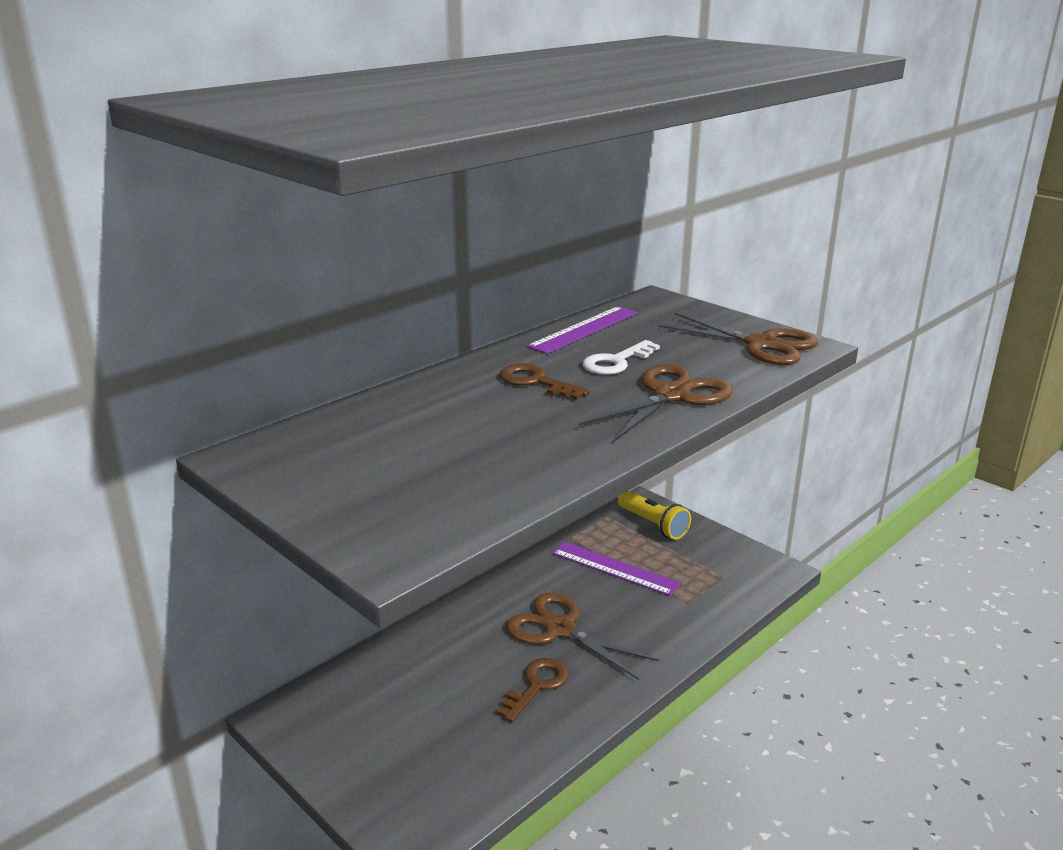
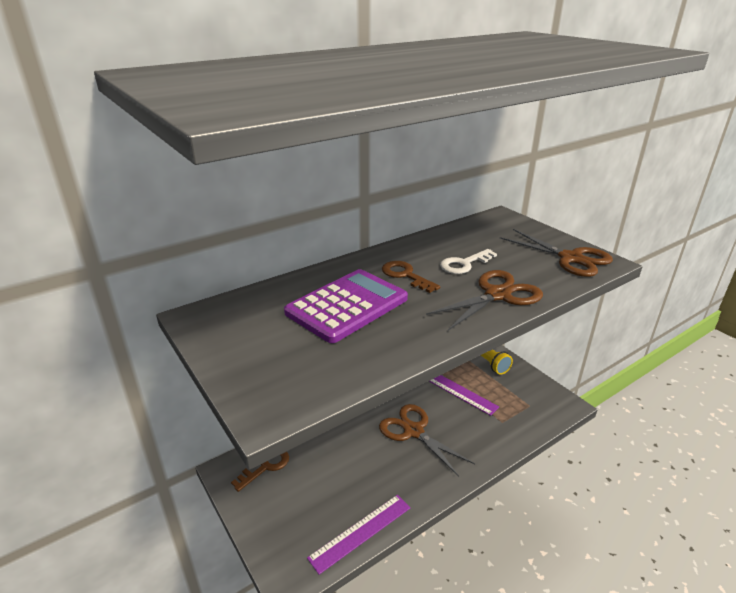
camera: 10 degrees right, 5 degrees up
brown key [496,658,569,722] -> brown key moved to [231,452,289,492]
purple ruler [527,306,638,354] -> purple ruler moved to [307,495,410,575]
none -> purple calculator [284,269,408,343]

